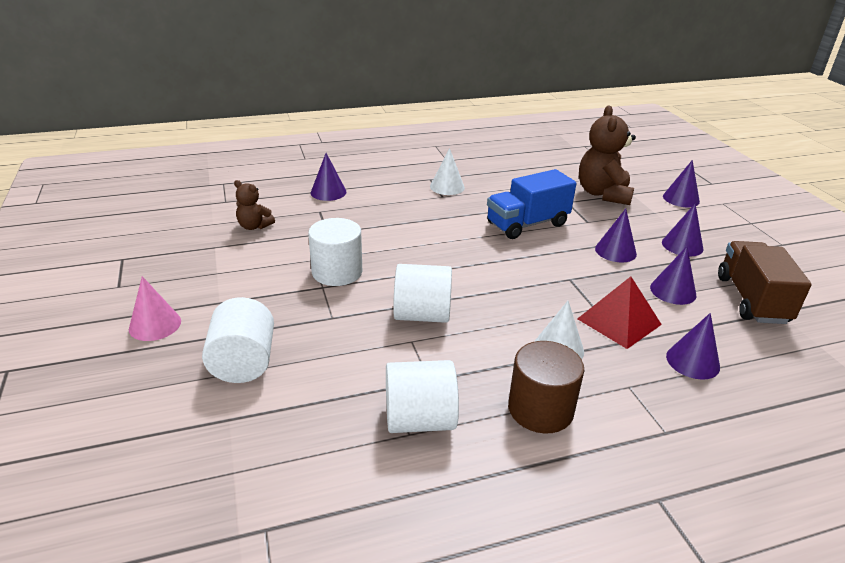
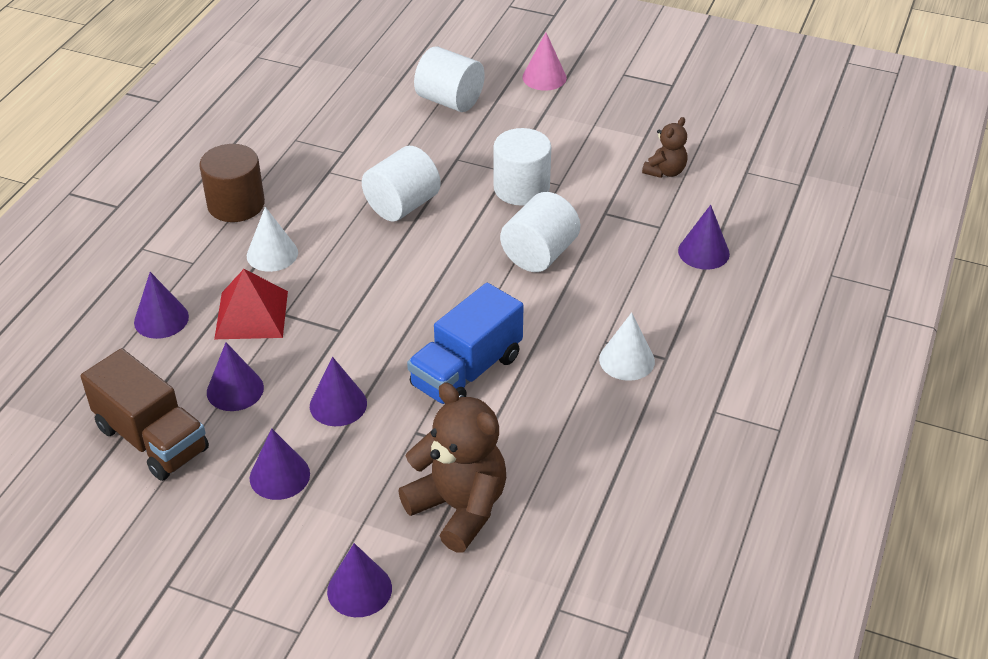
camera: 130 degrees right, 10 degrees up
brown teddy bear [234,180,275,230] -> brown teddy bear turned 150 degrees clockwise [642,117,688,178]
white cylinder [386,360,459,433] -> white cylinder moved to [500,192,580,272]
blue truck [487,169,577,239] -> blue truck turned 150 degrees counterclockwise [407,283,524,404]

